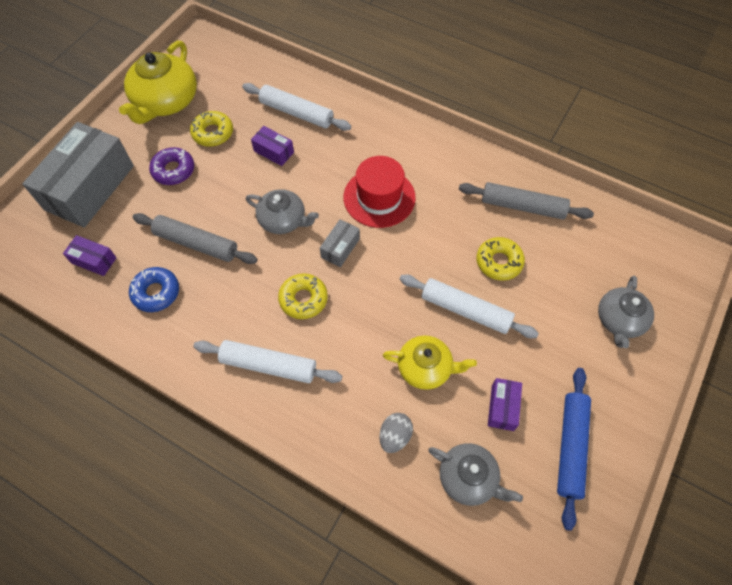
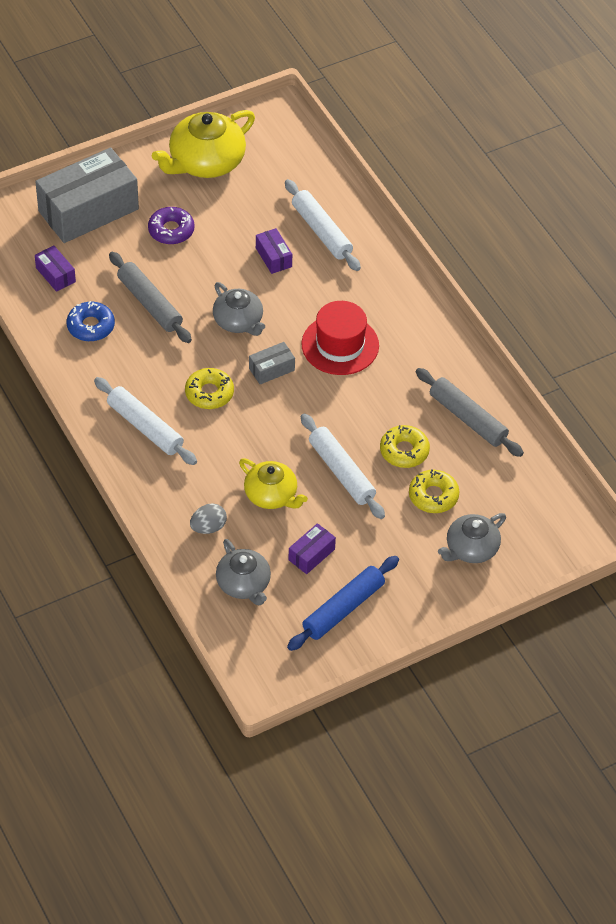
camera: 30 degrees right, 10 degrees down
yellow donut [190,111,233,147] -> yellow donut moved to [409,469,459,513]

